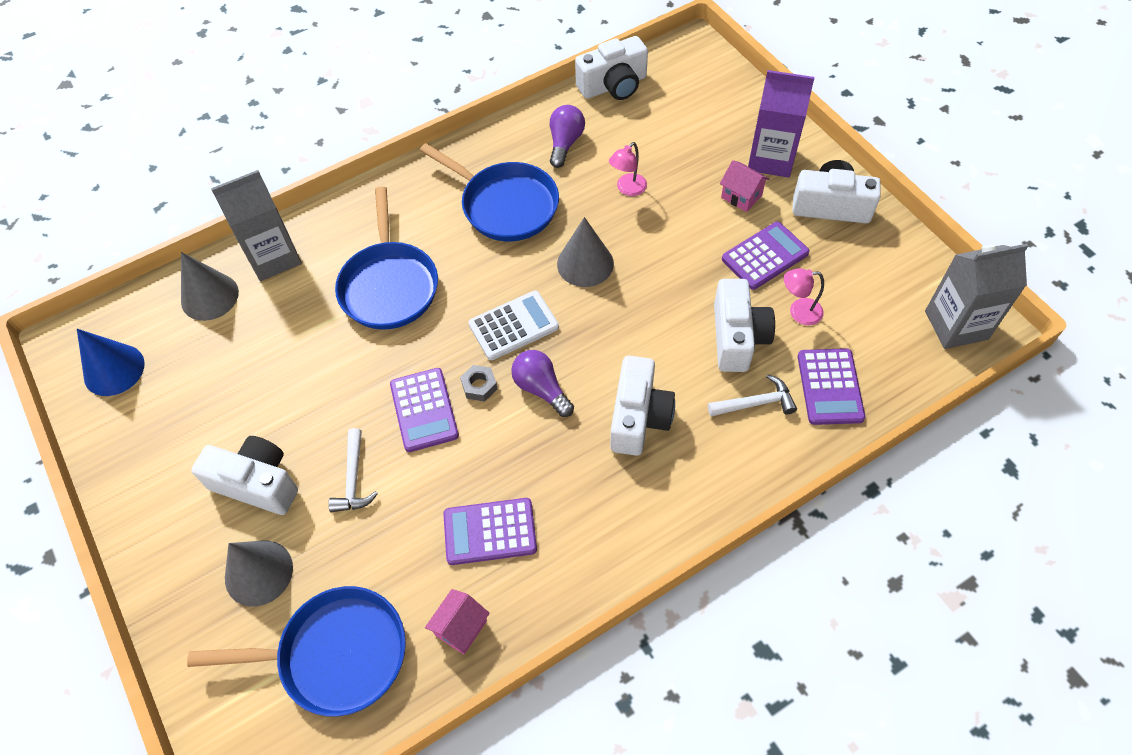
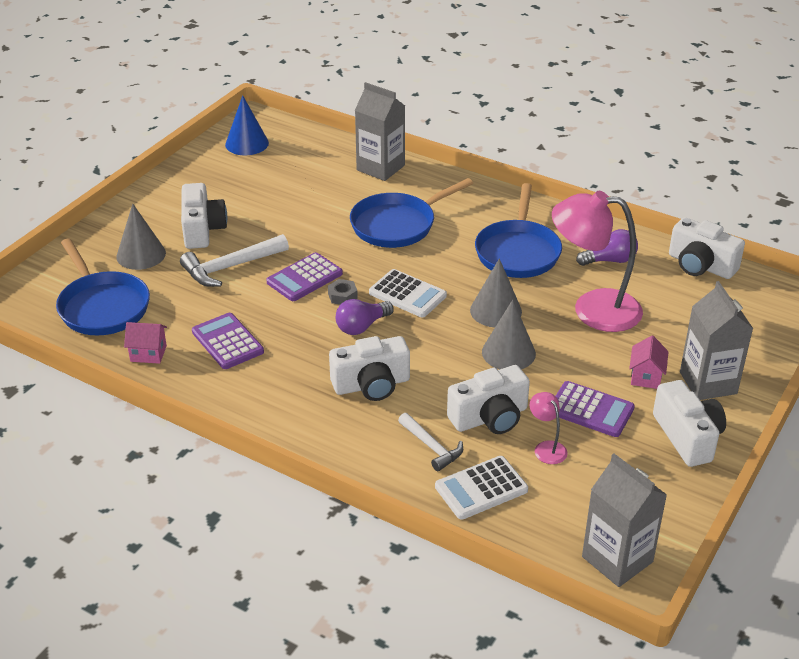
camera: 60 degrees right, 20 degrees down
grey cone [181,252,239,321] -> grey cone moved to [482,300,536,369]
white hammer [328,428,378,512] -> white hammer [180,234,289,287], size x1.58
purple light bulb [511,350,574,417] -> purple light bulb turned 150 degrees counterclockwise [336,299,394,335]
pink lamp [609,142,647,196] -> pink lamp [552,191,643,332], size x2.33
purple carton [748,70,815,178] -> grey carton [680,281,753,400]
purple calculator [798,348,865,425] -> white calculator [435,456,528,520]

